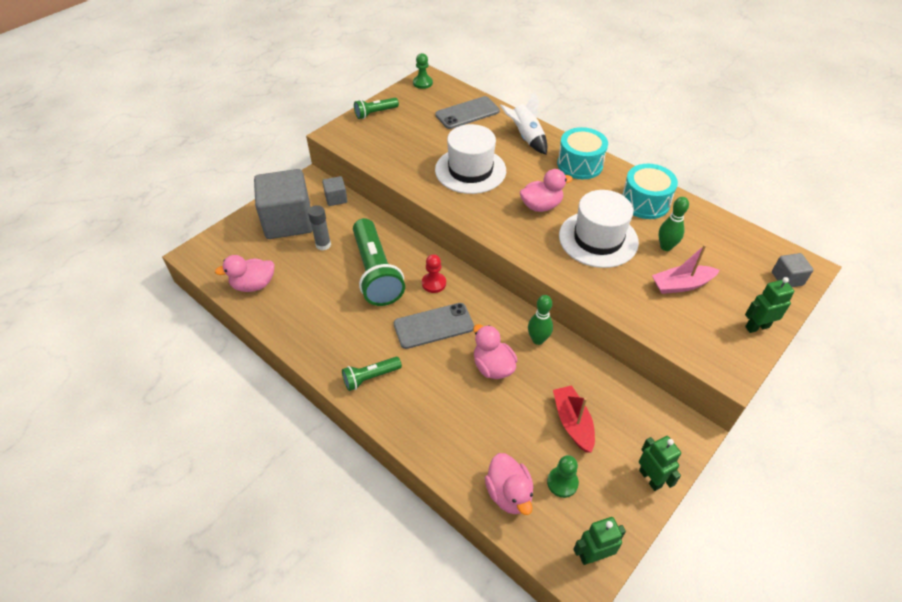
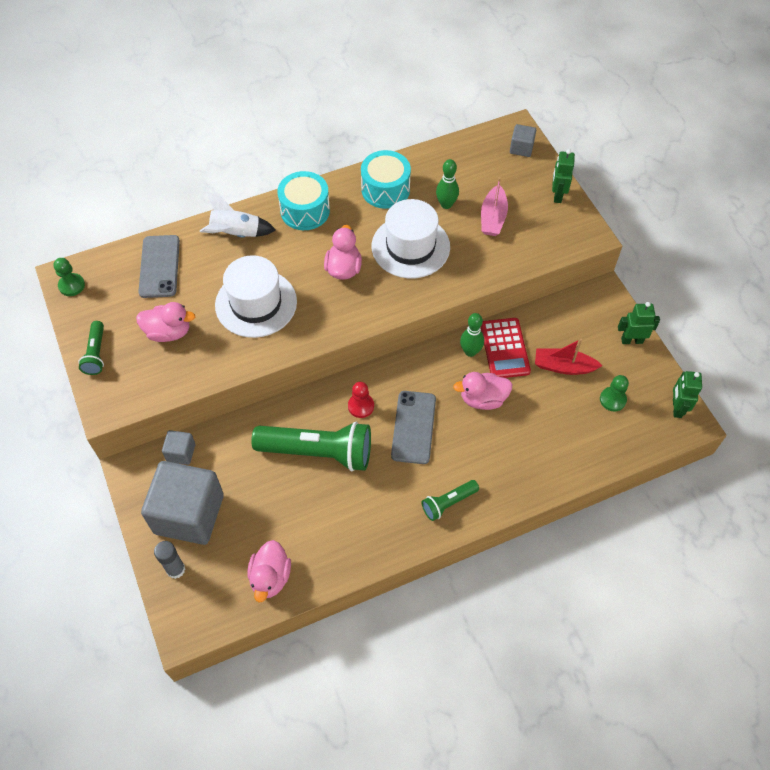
camera: 65 degrees left, 10 degrees up
grey glue stick [308,205,331,251] -> grey glue stick moved to [154,541,185,579]
green flashlight [342,357,402,391] -> green flashlight turned 60 degrees clockwise [422,480,479,521]
pink duck [485,453,534,515] -> pink duck moved to [136,302,195,342]
none -> red calculator [481,318,531,378]

